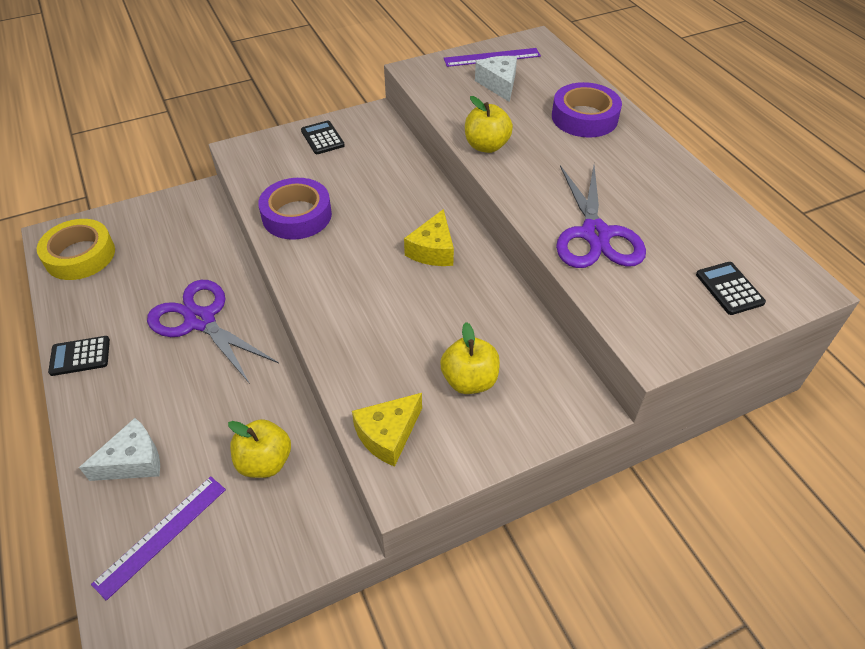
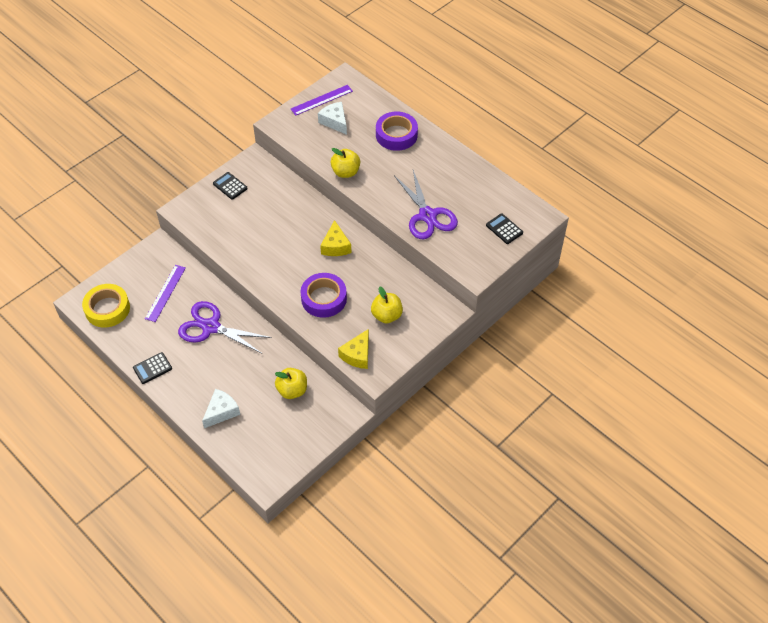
camera: 20 degrees left, 5 degrees up
purple ruler [91,476,226,601] -> purple ruler moved to [145,265,186,322]
purple tape [258,178,332,240] -> purple tape moved to [300,273,347,318]

